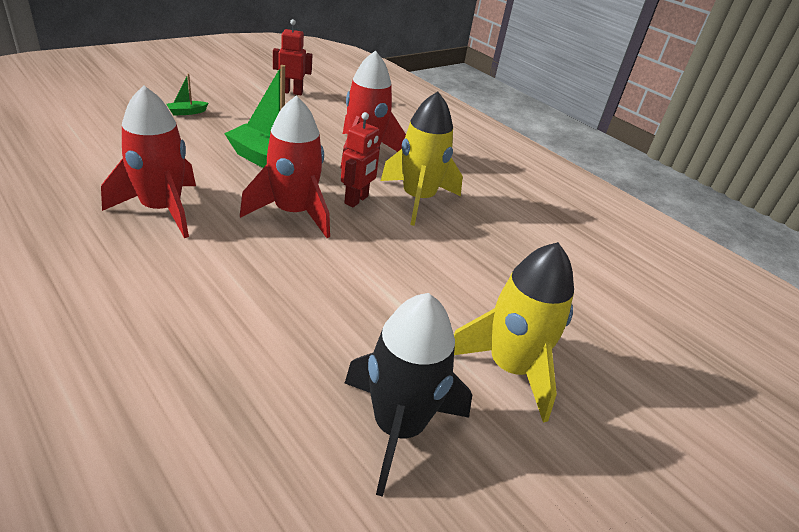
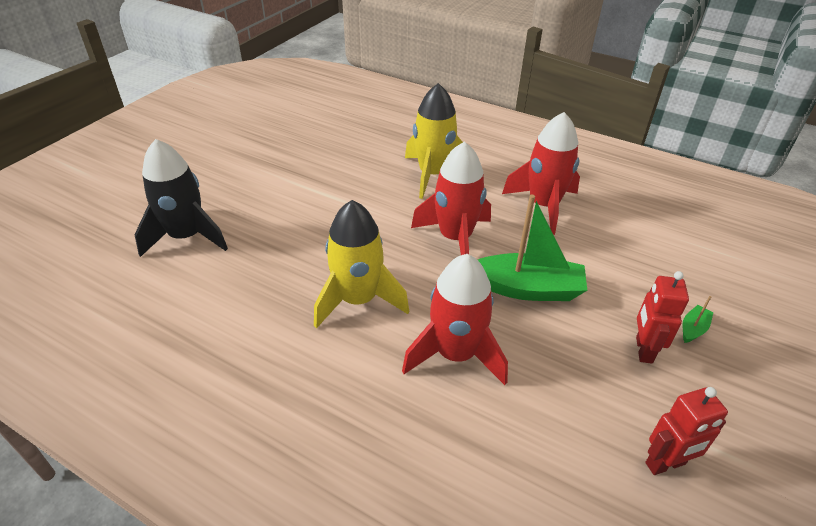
camera: 165 degrees right, 5 degrees up
red robot [341,112,380,207] -> red robot moved to [636,271,689,364]
black rocket [345,293,472,497] -> black rocket moved to [134,139,228,257]
yellow rocket [454,242,574,423] -> yellow rocket moved to [405,83,463,199]

